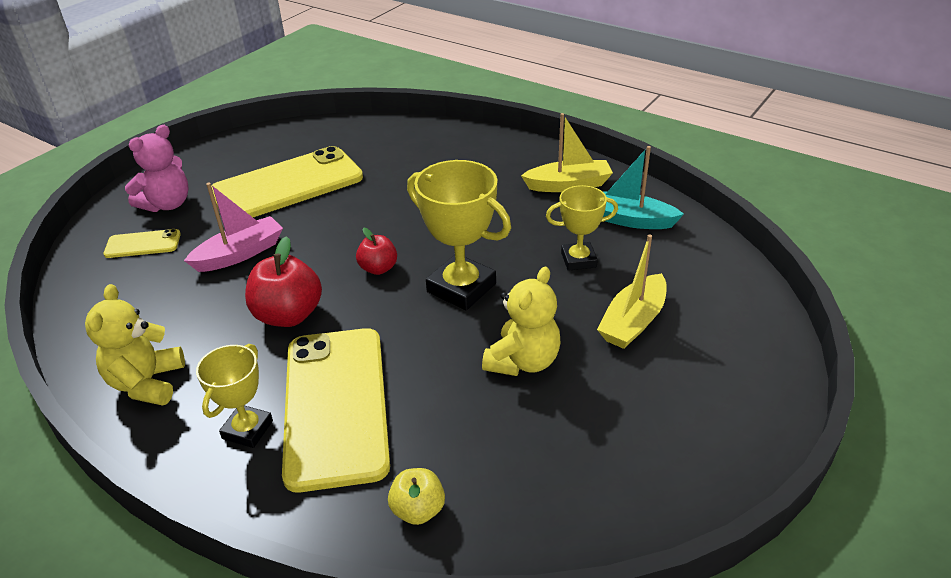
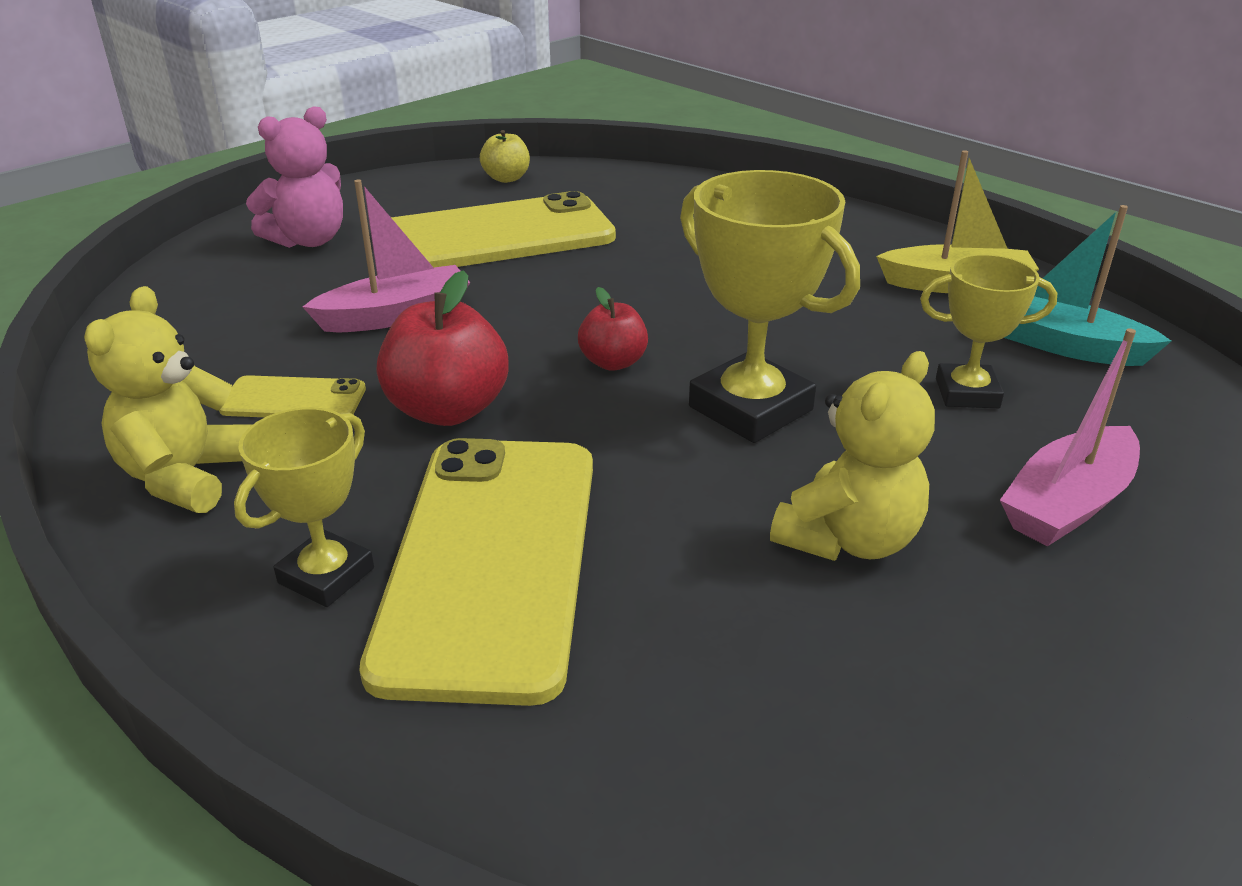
camera: 10 degrees right, 5 degrees down
yellow phone [103,229,181,258] -> yellow phone moved to [219,375,366,417]
yellow apple [388,468,445,525] -> yellow apple moved to [480,130,530,183]
yellow boat [597,234,667,349] -> pink boat [1000,328,1140,546]

